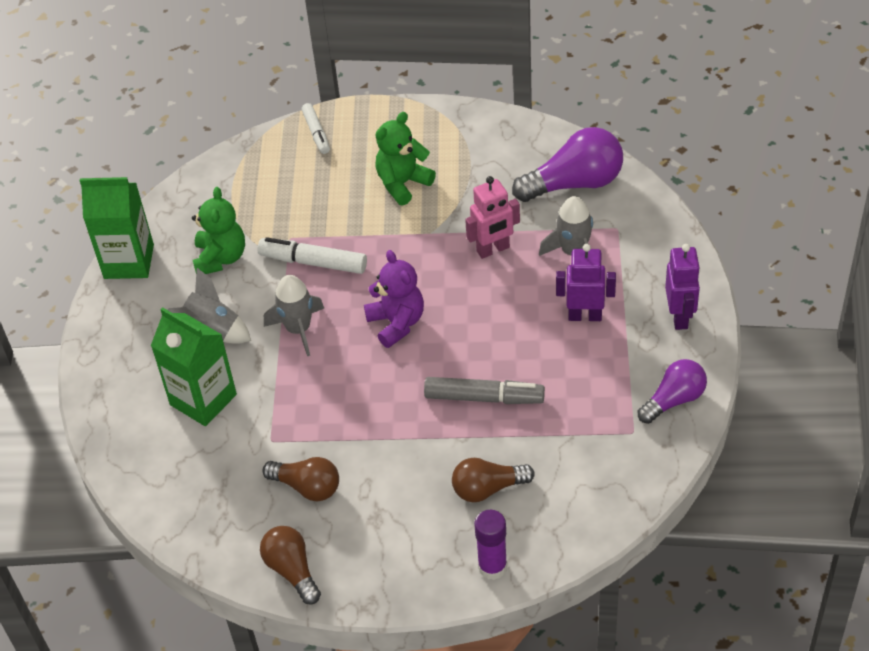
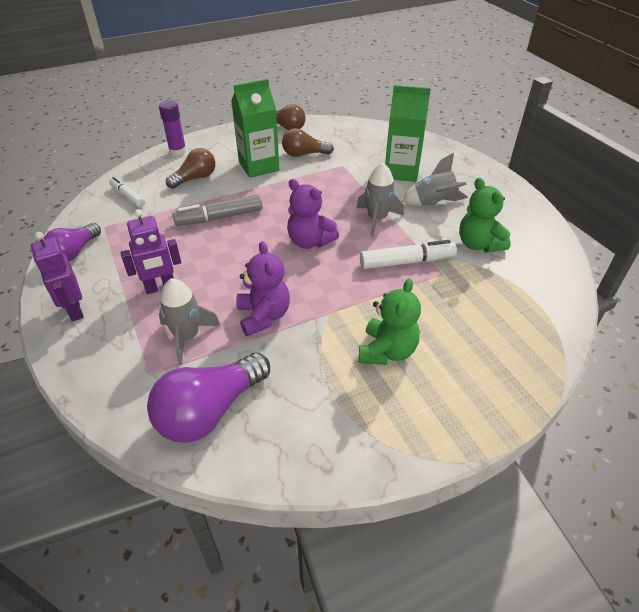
camera: 150 degrees right, 5 degrees down
green carton [80,177,154,279] -> green carton moved to [231,79,280,178]
white marker [301,103,330,154] -> white marker moved to [109,177,145,207]
pink robot [465,176,520,259] -> purple teddy bear [236,241,290,336]

